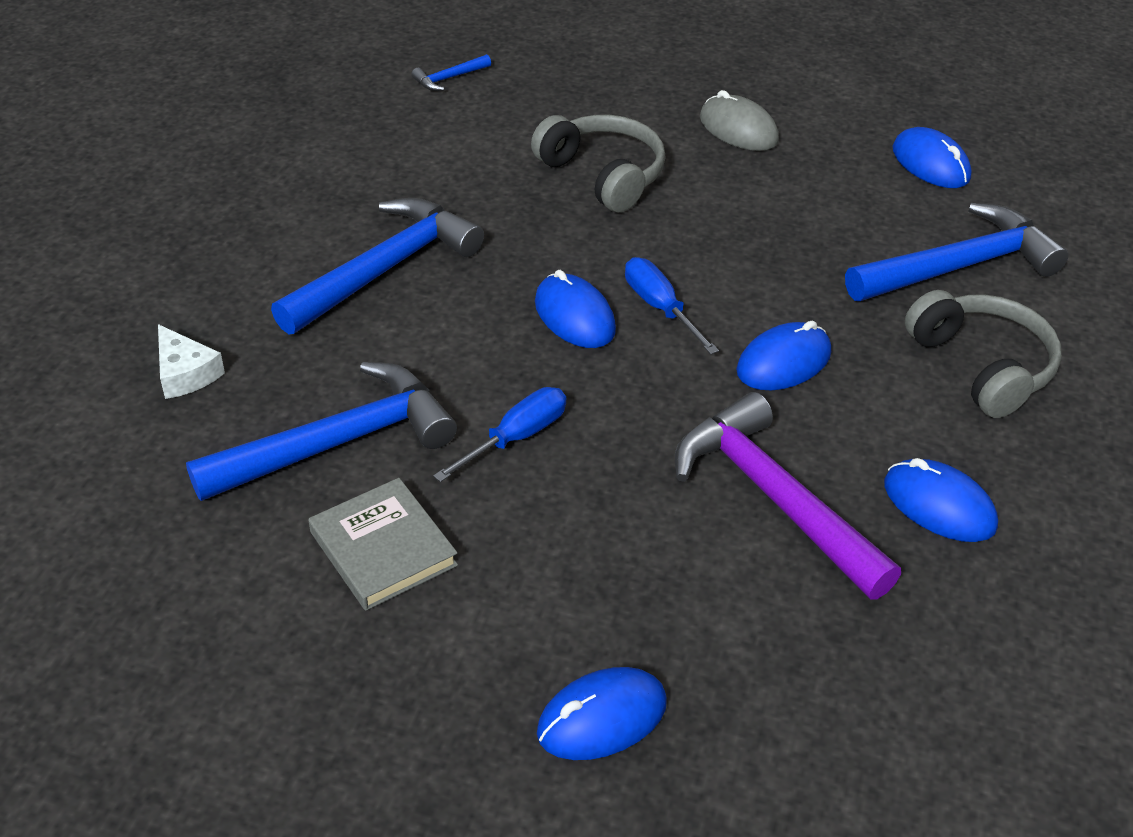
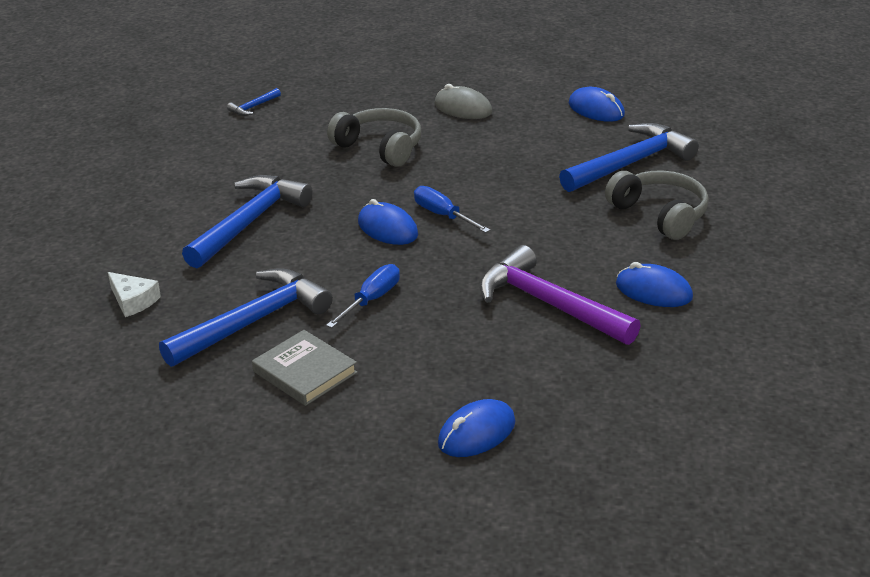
camera: 10 degrees left, 10 degrees down
blue mouse [736,321,831,390] -> none

